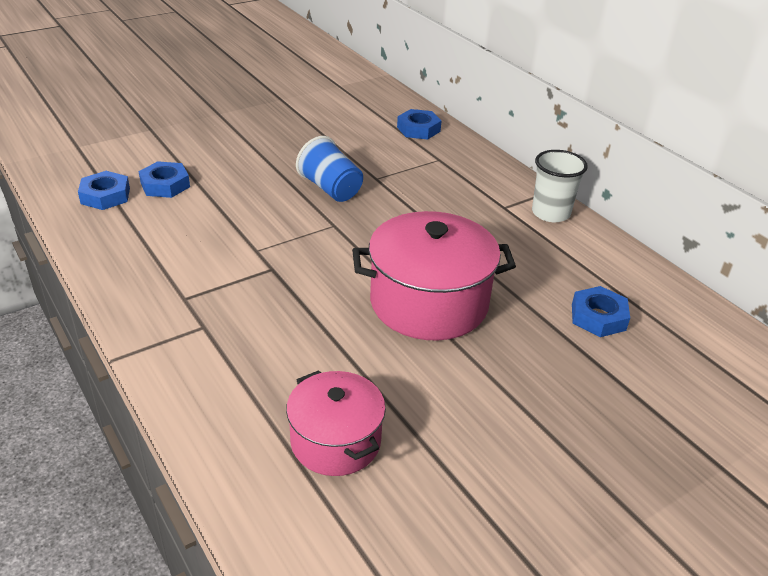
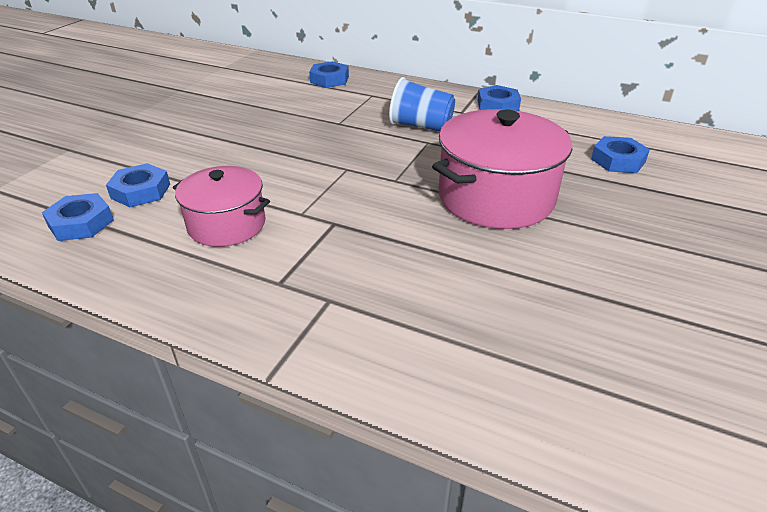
camera: 30 degrees left, 0 degrees up
pink pot [286,370,386,476] -> pink pot moved to [173,166,270,247]
blue cup [296,136,363,202] -> blue cup moved to [389,77,455,132]
white cup [532,150,588,222] -> blue nut [478,85,521,111]

